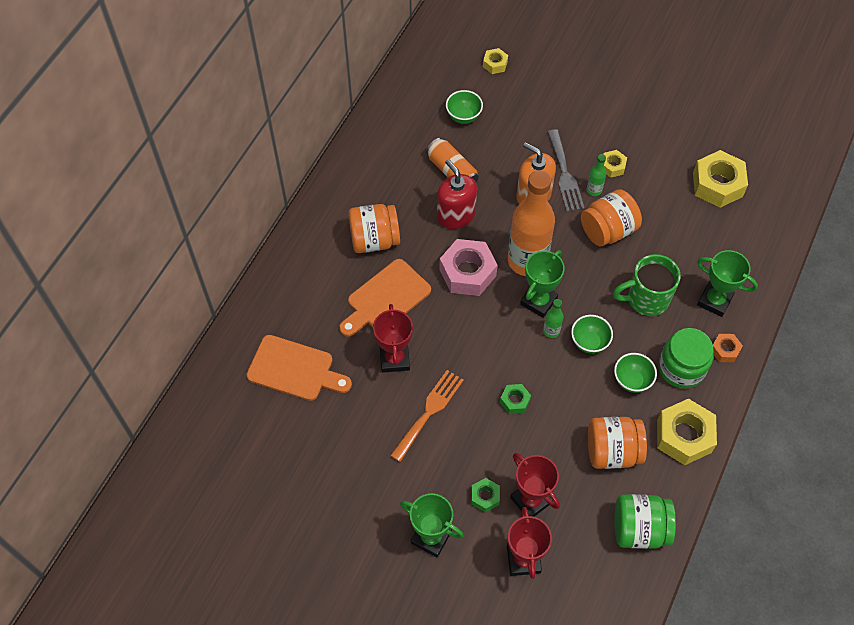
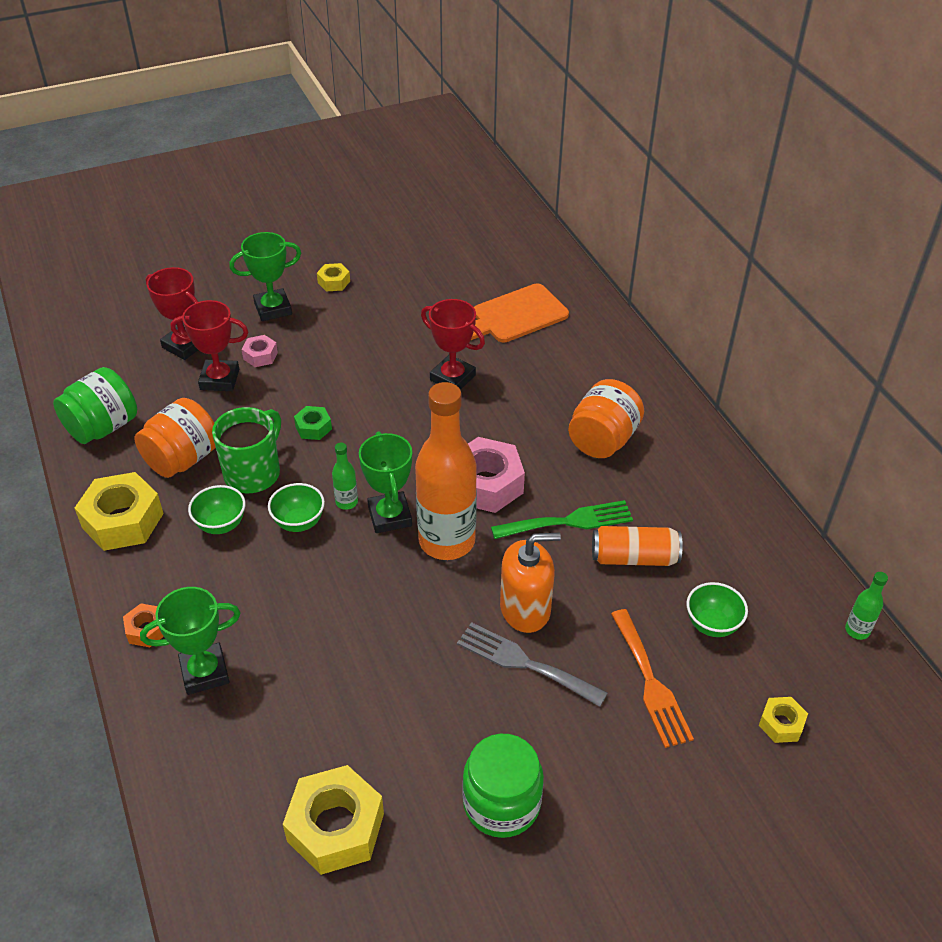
camera: 130 degrees right, 15 degrees down
orange cutting board [339,259,431,337] -> none
orange fork [390,370,464,462] -> orange fork moved to [611,609,694,748]
red soap dispenser [437,159,477,229] -> green fork [491,500,633,539]
green nut [471,478,500,512] -> pink nut [242,335,278,367]
orange jar [581,189,642,246] -> none
green bottle [587,154,606,196] -> green bottle moved to [845,572,888,640]
yellow nut [604,150,627,178] -> yellow nut moved to [317,263,350,291]
green mug [613,254,681,316] -> green mug moved to [212,407,281,493]
green jar [659,328,713,389] -> green jar moved to [462,734,544,838]

